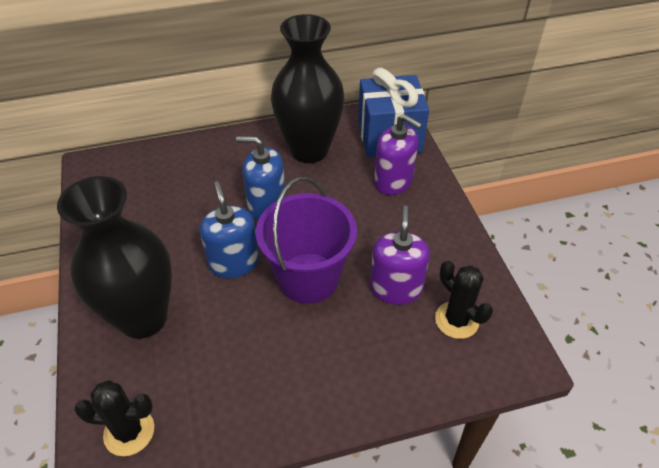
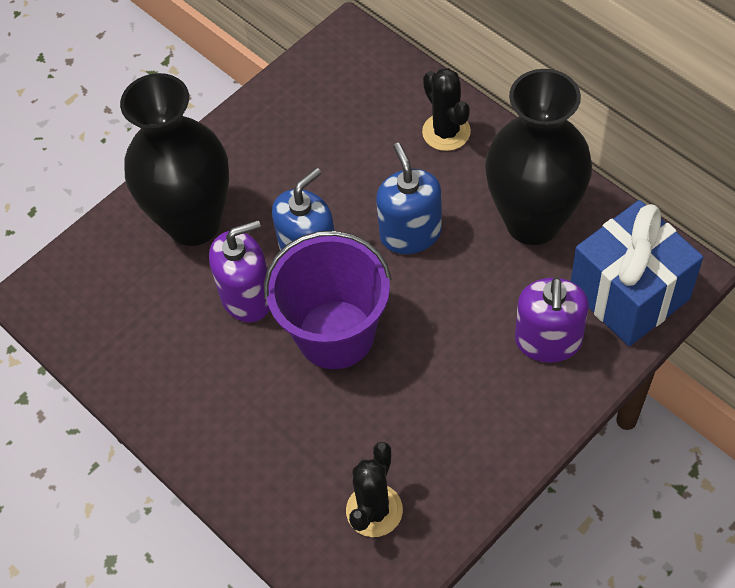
camera: 65 degrees right, 10 degrees up
black cactus [74,380,154,456] -> black cactus moved to [422,68,471,151]
purple soap dispenser [370,205,430,305] -> purple soap dispenser moved to [209,220,270,322]

